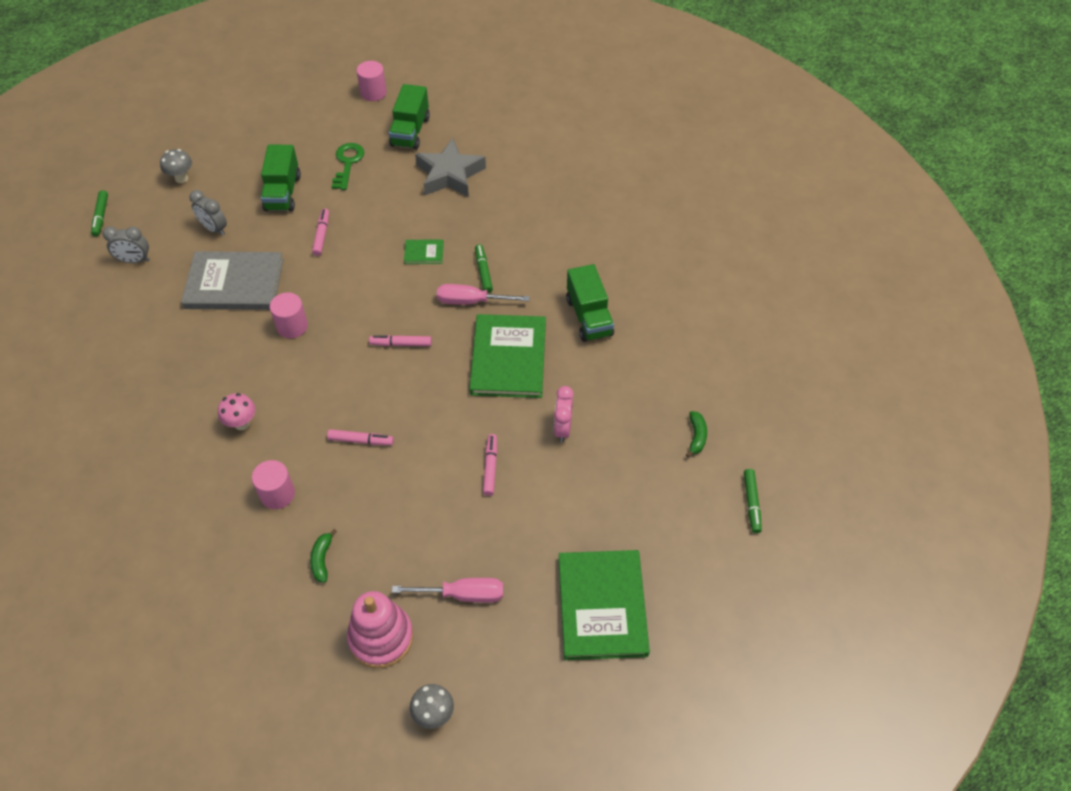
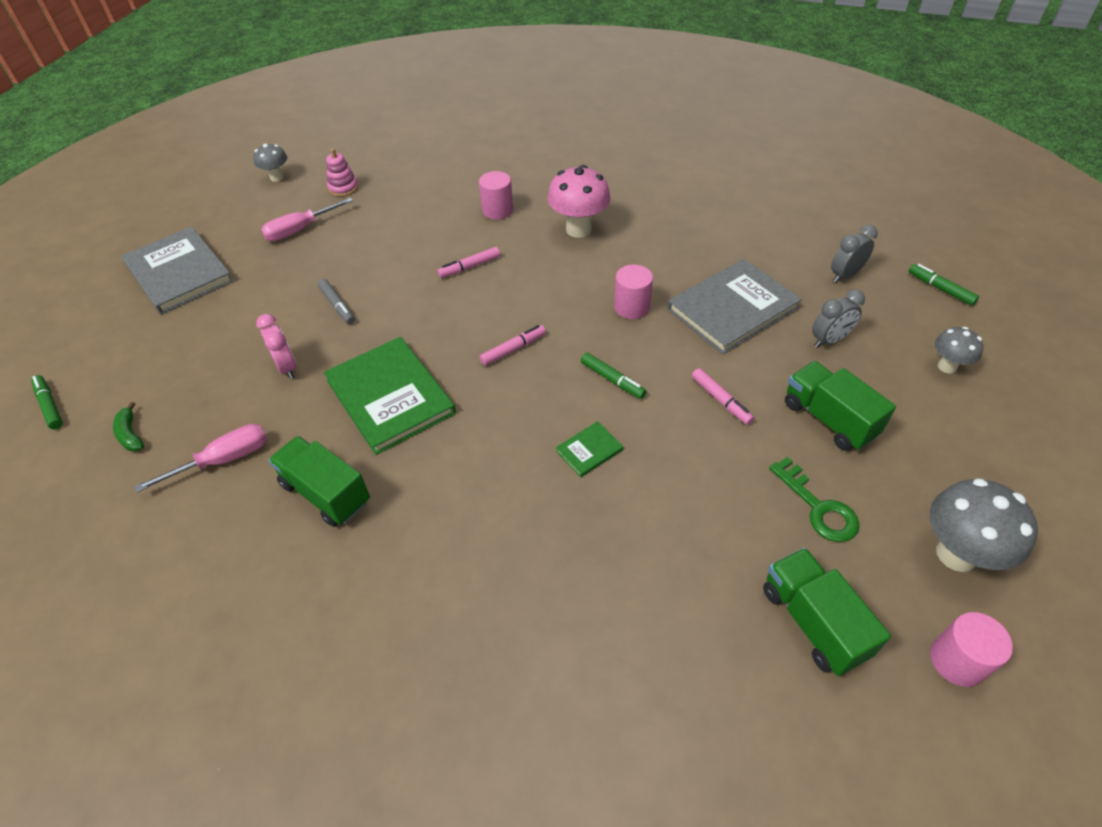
camera: 145 degrees right, 5 degrees down
grey clock [190,190,227,236] -> grey clock turned 150 degrees clockwise [812,290,865,347]
pink mushroom [218,393,255,430] -> pink mushroom [547,165,611,238], size x1.72
green banana [310,529,337,583] -> none
pink stacking toy [347,591,413,668] -> pink stacking toy [326,148,358,197], size x0.58
grey star [415,138,486,197] -> none
pink screwdriver [437,284,530,305] -> pink screwdriver moved to [134,424,267,493]
green marker [475,244,493,293] -> green marker moved to [581,353,647,399]
pink marker [483,434,497,496] -> grey marker [318,279,355,324]
green book [558,550,650,660] -> grey book [122,227,234,314]
none -> grey mushroom [930,478,1038,572]

